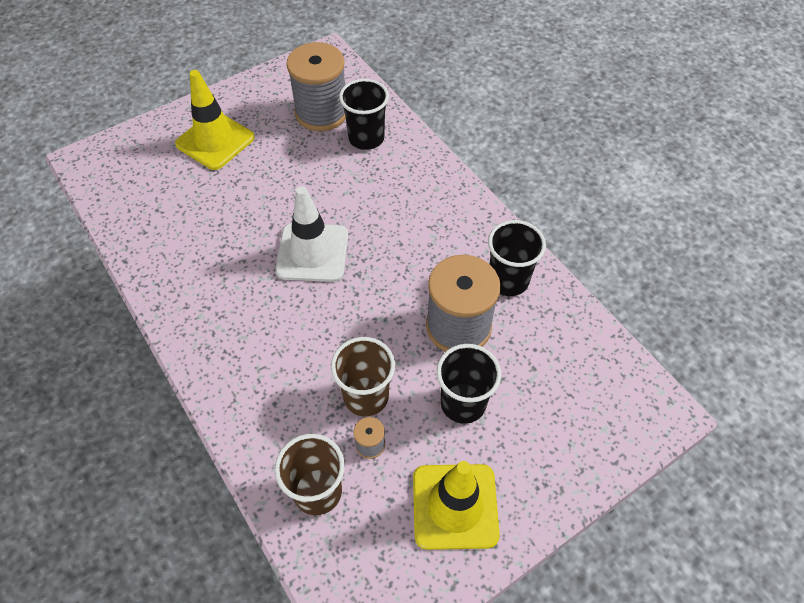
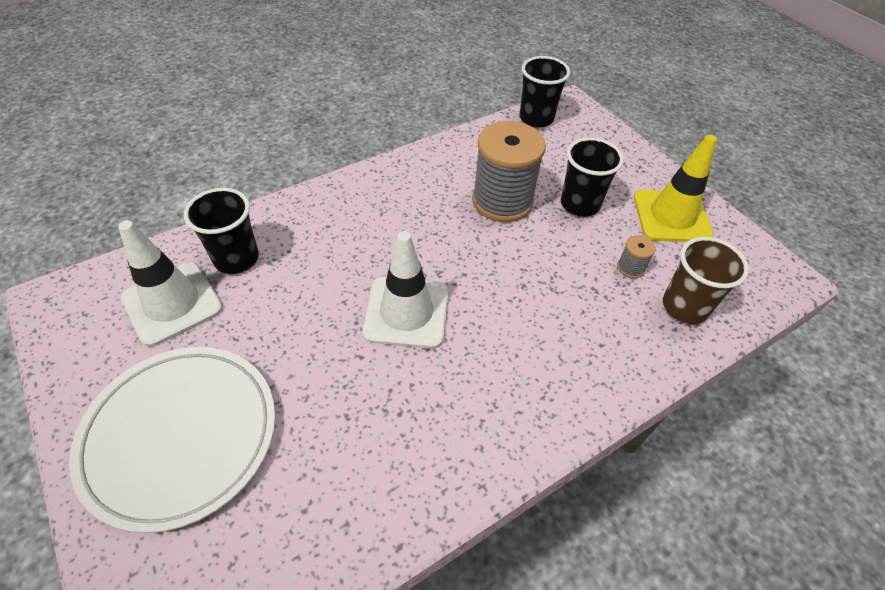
camera: 90 degrees left, 5 degrees down
yellow traffic cone [175,70,255,170] -> white plate [69,347,275,533]
grey spool [286,42,346,131] -> white traffic cone [118,220,223,347]
brown cup [331,337,395,417] -> none
black cup [488,220,546,296] -> black cup moved to [520,56,570,128]

